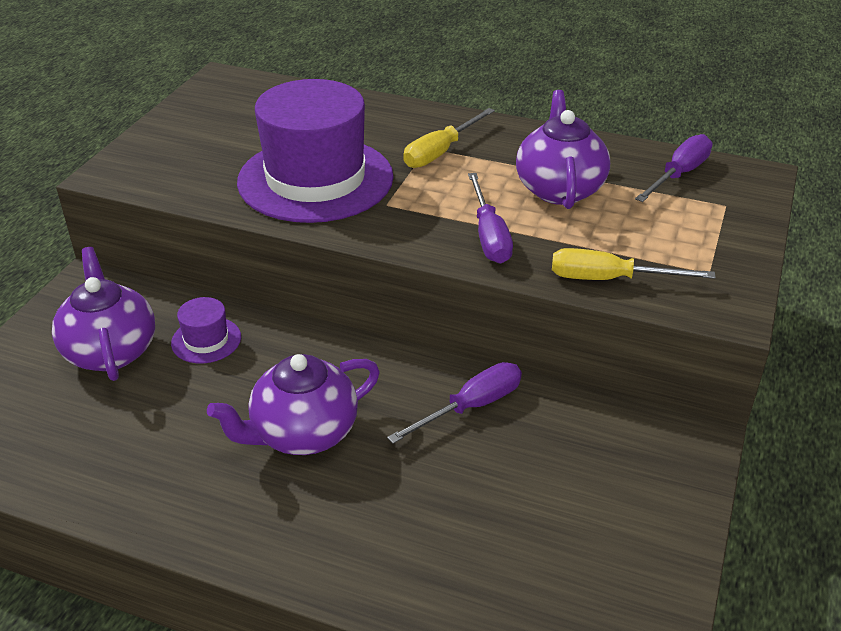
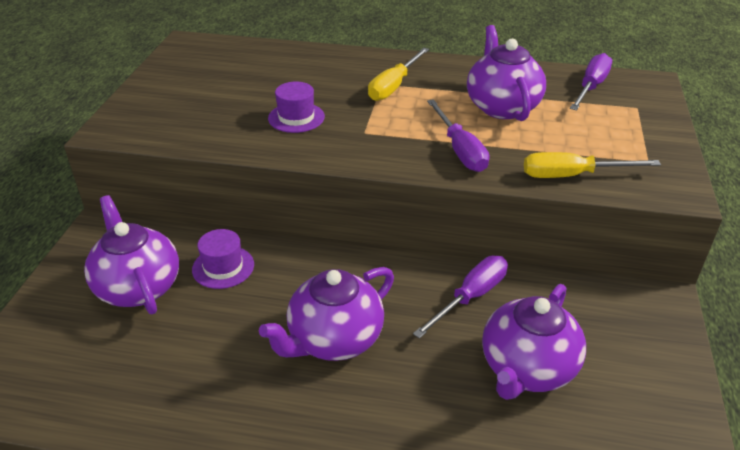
camera: 10 degrees left, 0 degrees up
purple hat [237,79,394,223] -> purple hat [268,82,325,133], size x0.42
none -> purple teapot [482,284,586,400]

